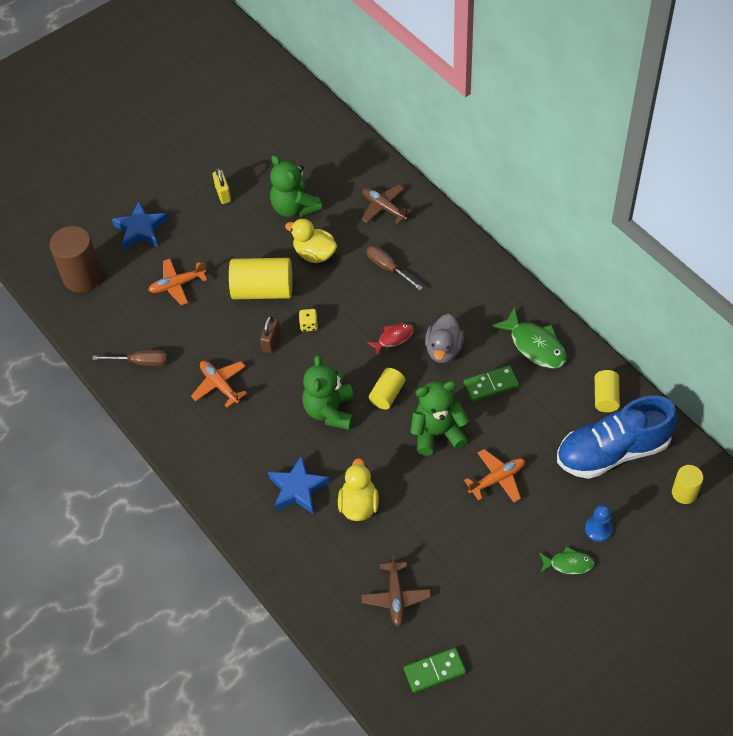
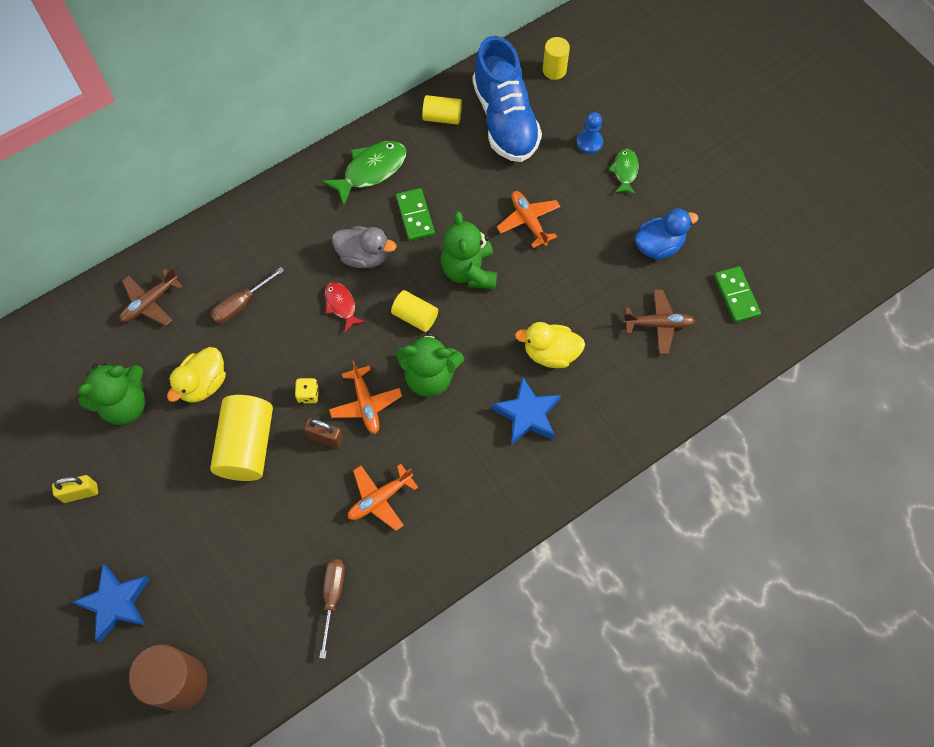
camera: 90 degrees left, 10 degrees up
orange plane [148,259,207,305] -> orange plane moved to [329,361,402,434]
none -> blue duck [635,209,698,260]

